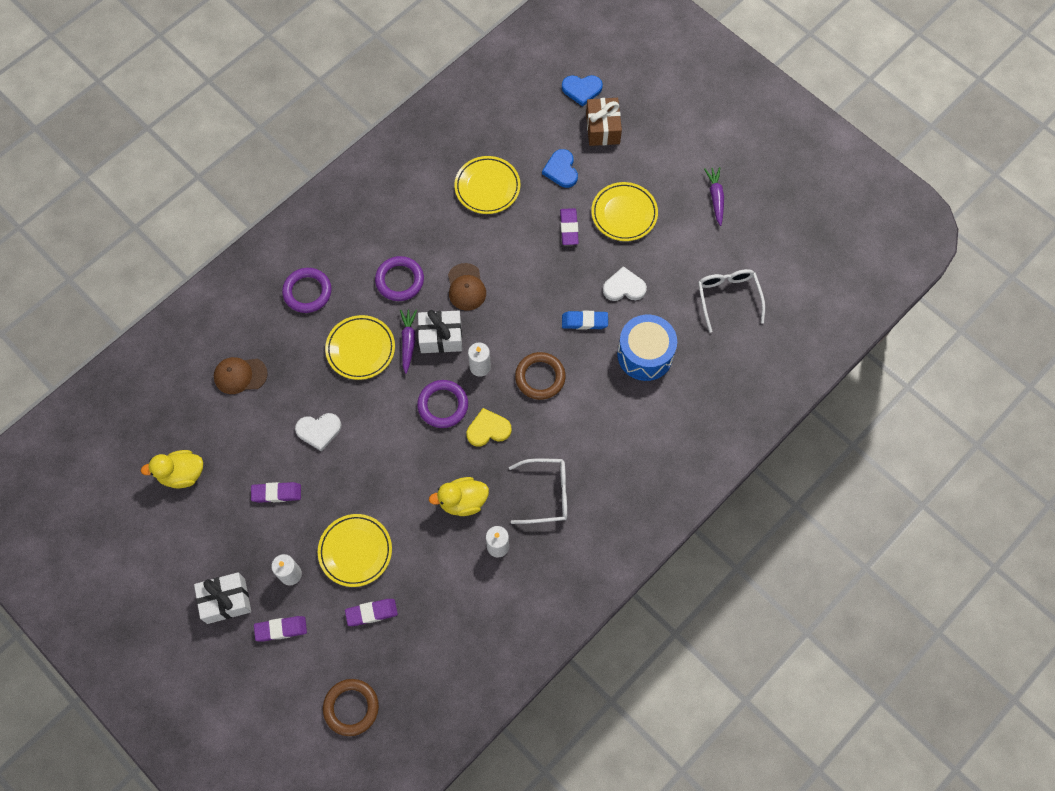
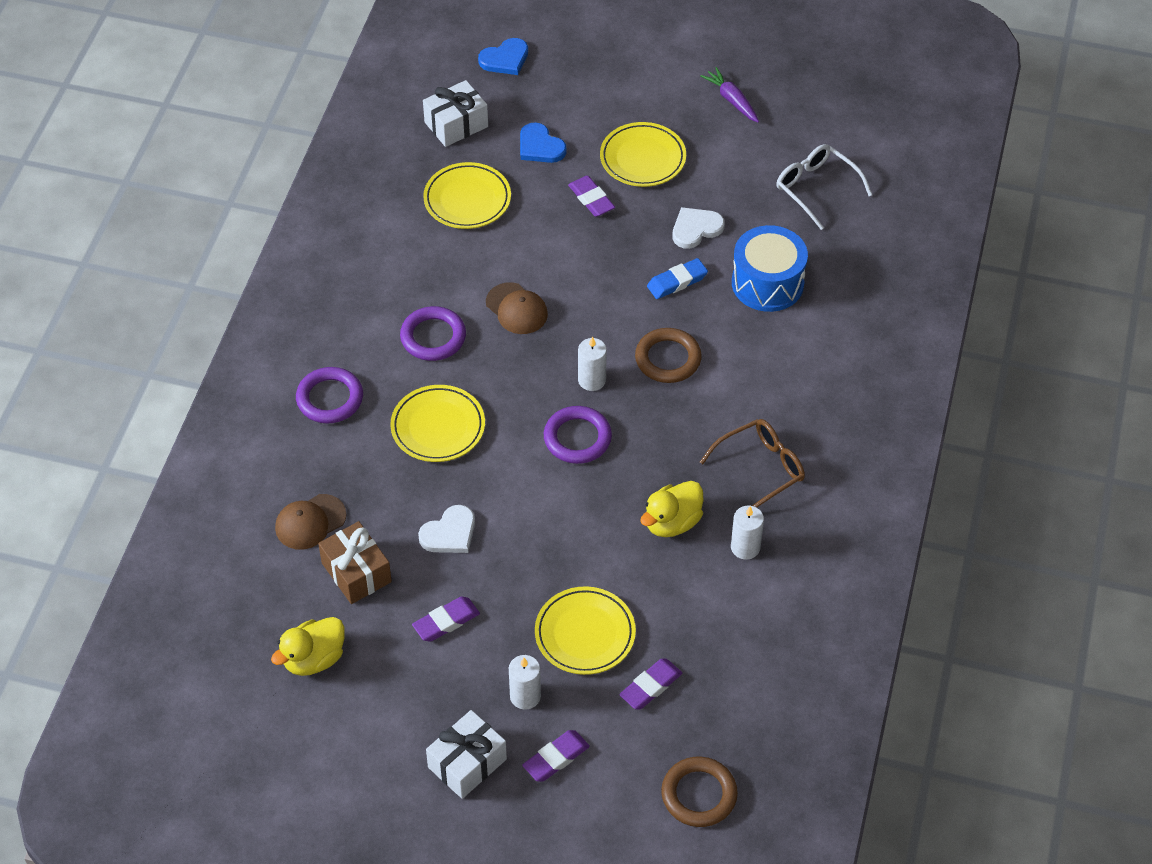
camera: 30 degrees left, 15 degrees down
purple carrot [400,309,417,374] -> none
white gift [418,310,462,353] -> white gift moved to [423,80,488,147]
yellow heart [467,408,512,447] -> none
white glasses [509,458,567,524] -> brown glasses [700,419,805,508]
brown gift [586,98,622,146] -> brown gift moved to [318,521,392,604]

